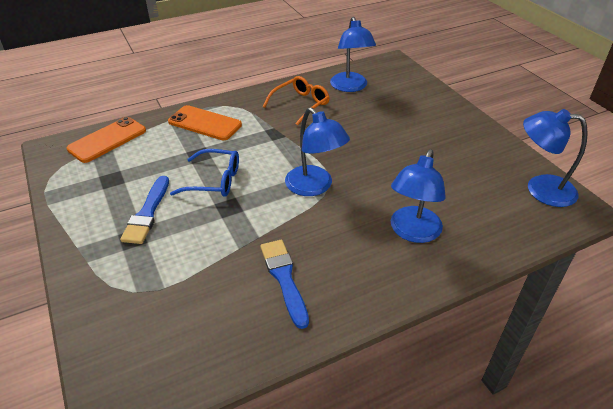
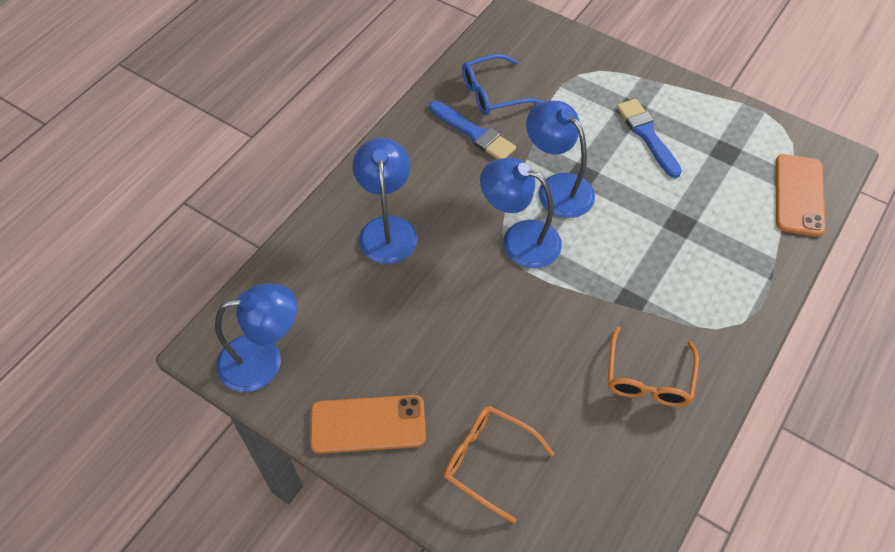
camera: 150 degrees right, 15 degrees up
orange phone [168,105,242,140] -> orange phone moved to [310,395,426,454]
blue glasses [170,149,239,197] -> blue glasses moved to [462,54,542,115]
blue lamp [330,17,376,92] -> blue lamp moved to [526,101,595,218]
none -> orange glasses [444,406,554,523]

